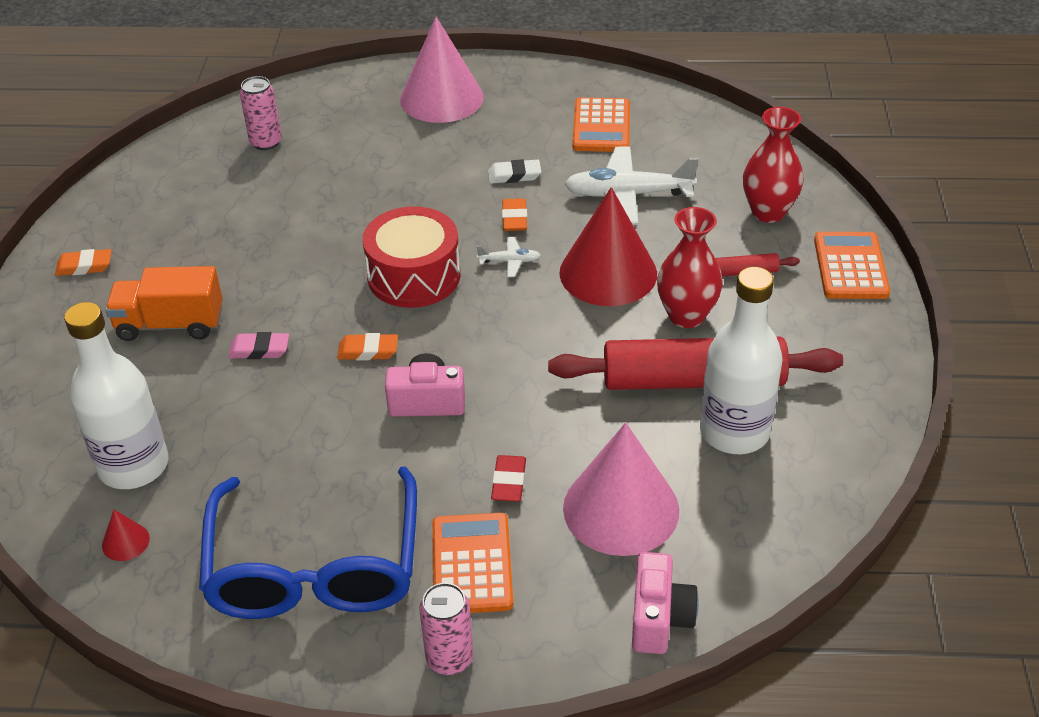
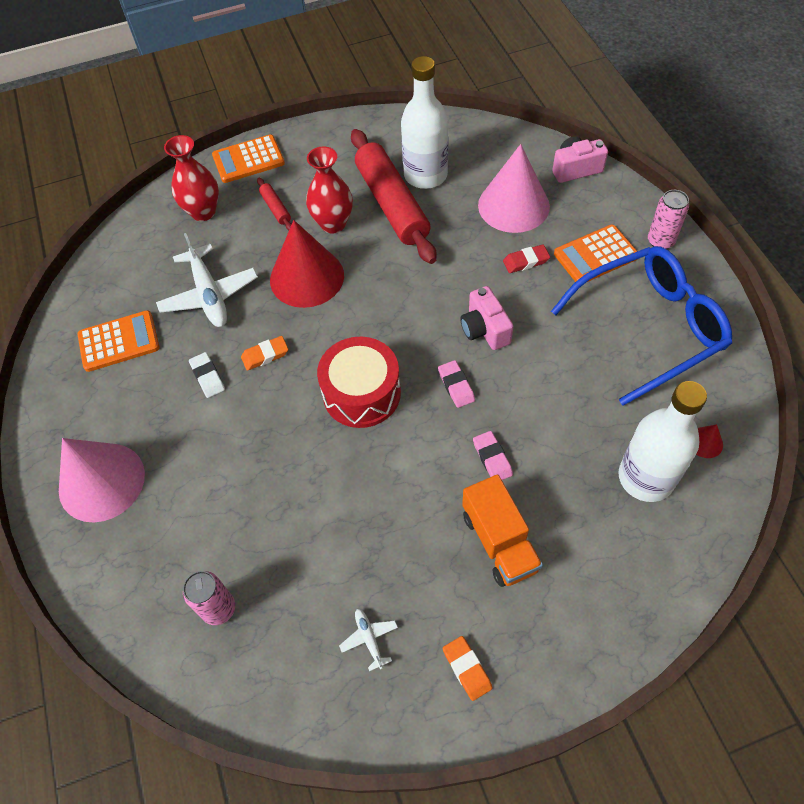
camera: 110 degrees left, 15 degrees up
orange eraser [337,333,398,360] -> pink eraser [438,360,475,408]
white plane [476,237,541,277] -> white plane moved to [339,609,398,672]

